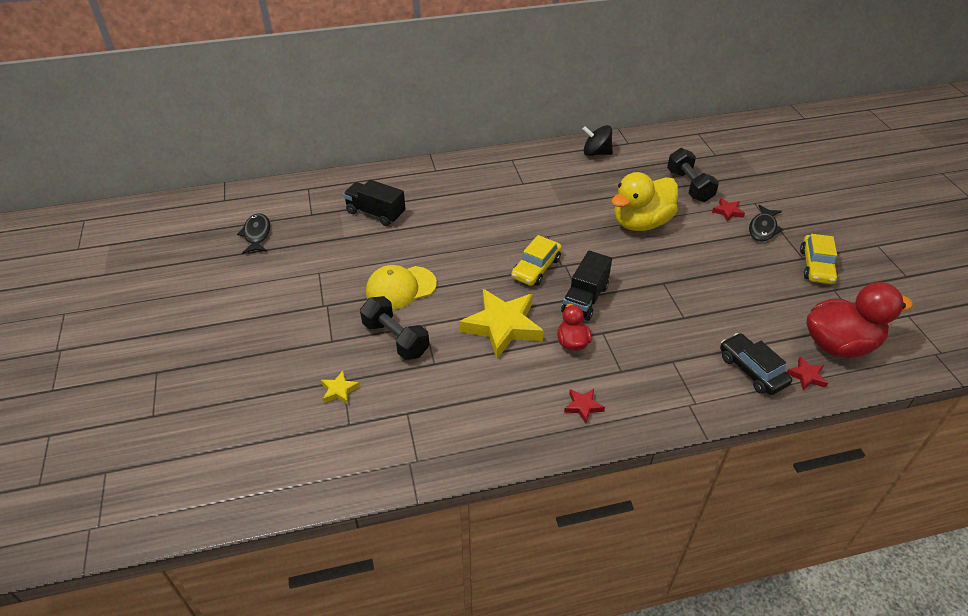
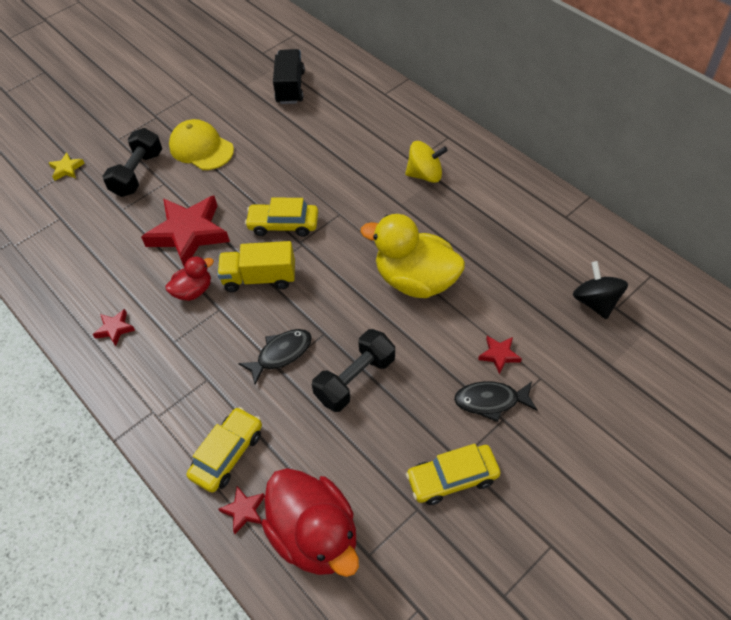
camera: 65 degrees right, 10 degrees up
black fish [237,213,270,254] -> black fish moved to [238,329,312,385]
yellow star [459,289,544,359] -> red star [141,196,230,268]
black truck [561,251,612,321] -> yellow truck [217,241,295,292]
black spinning top [582,125,613,156] -> black spinning top moved to [573,261,628,319]
black dumbbell [667,148,719,202] -> black dumbbell moved to [312,329,395,412]
black car [720,333,792,395] -> yellow car [187,407,262,493]
none -> yellow spinning top [405,141,448,183]

